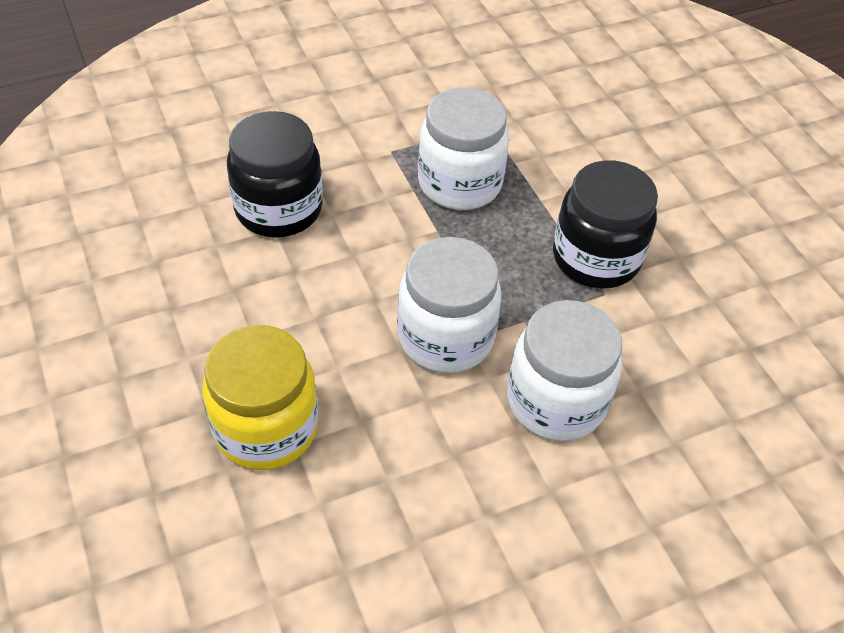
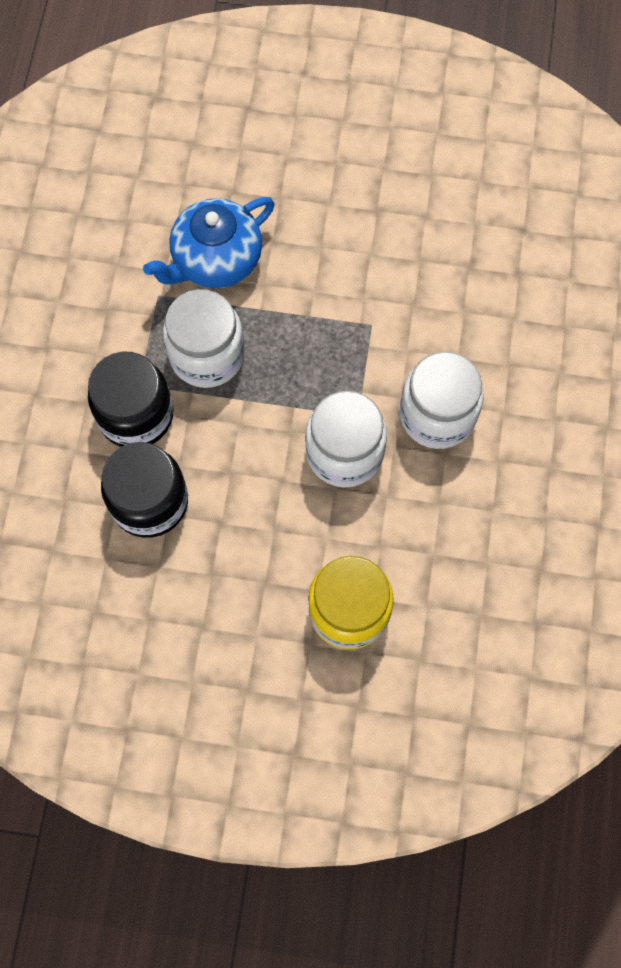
camera: 55 degrees left, 20 degrees up
black jar [553,160,658,289] -> black jar moved to [88,352,174,447]
none -> blue teapot [143,197,275,288]

